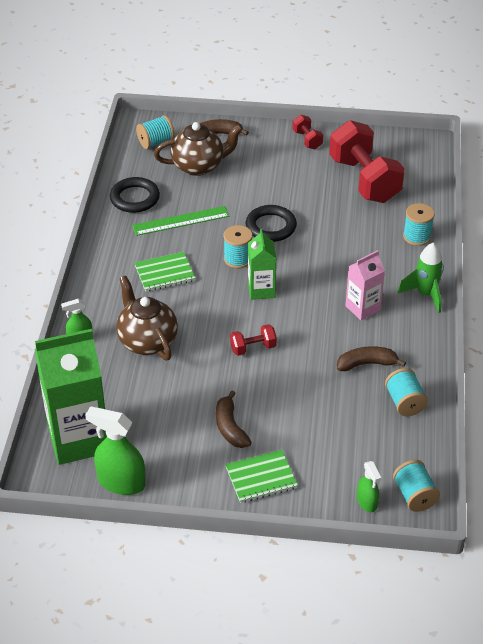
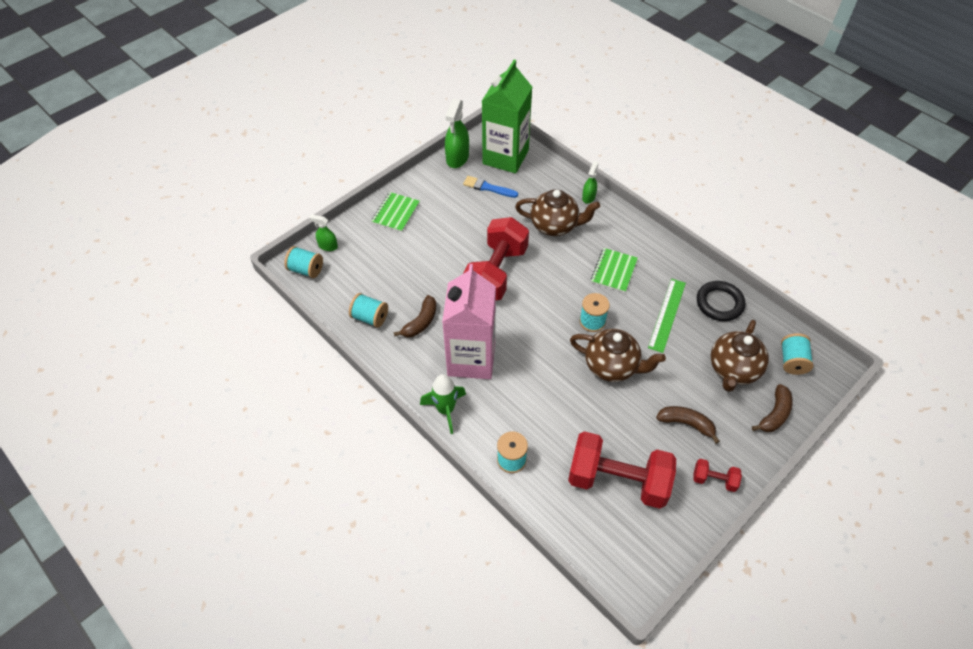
camera: 130 degrees right, 10 degrees up
green spray bottle [85,406,146,495] -> green spray bottle turned 135 degrees clockwise [445,99,469,168]
brown banana [216,390,252,448] -> brown banana moved to [656,406,720,444]
red dumbbell [230,324,277,356] -> red dumbbell [463,217,529,300], size x2.27
black ring [246,205,297,242] -> brown teapot [570,329,666,382]
green carton [248,229,277,300] -> none
pink carton [345,250,385,320] -> pink carton [442,264,496,379], size x1.89
none -> blue brush [463,176,518,198]

